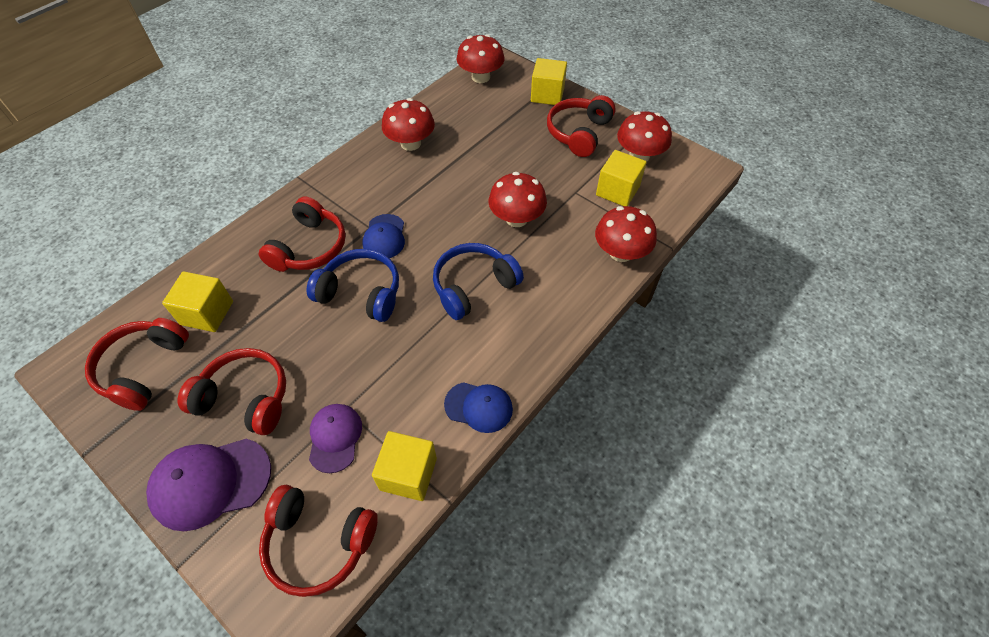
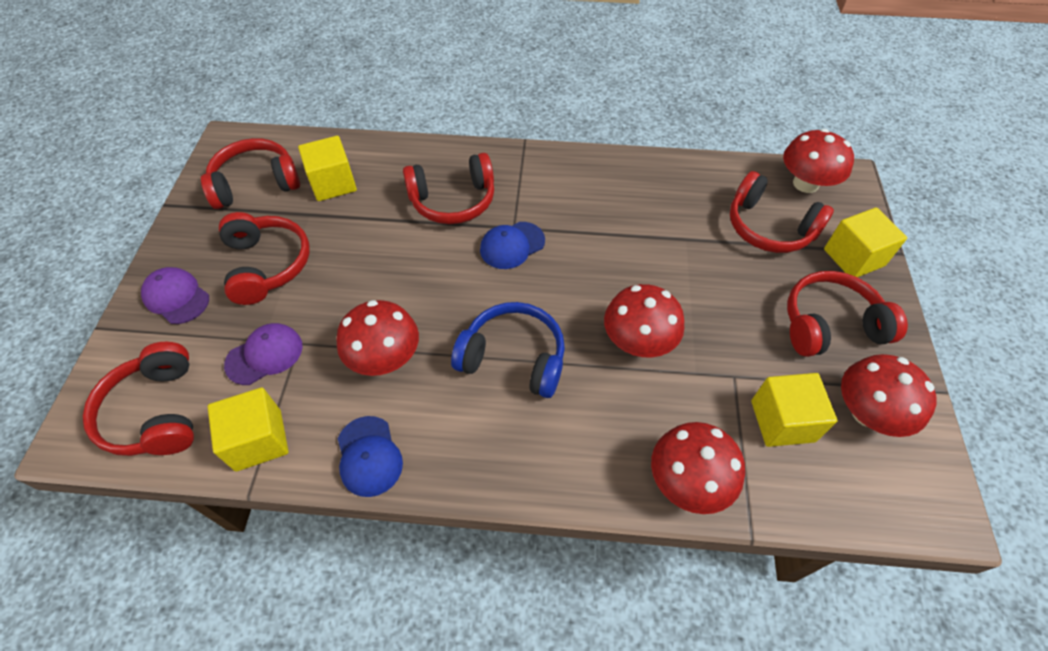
camera: 55 degrees right, 0 degrees up
purple cap [146,439,271,531] -> purple cap [141,267,209,324], size x0.63
blue headphones [306,249,399,322] -> none
red mushroom [382,98,435,151] -> red mushroom moved to [337,300,419,376]
none -> red headphones [730,171,834,253]

